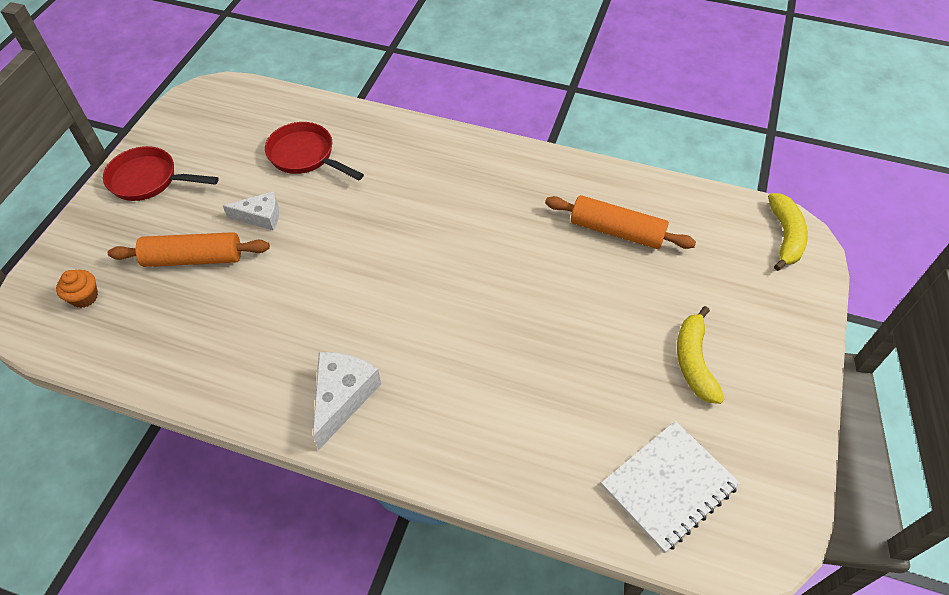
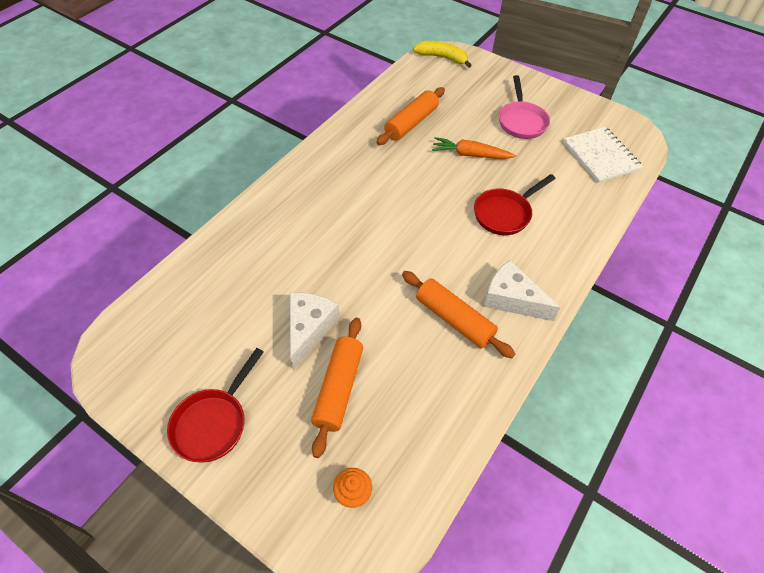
camera: 75 degrees left, 0 degrees up
white cheese [223,191,279,231] -> white cheese [290,292,339,370], size x1.50
red pan [265,122,364,180] -> red pan moved to [474,174,556,235]
yellow banana [677,306,724,404] -> pink pan [499,75,550,139]
none -> orange rolling pin [402,271,515,358]
none -> orange carrot [432,137,516,159]

